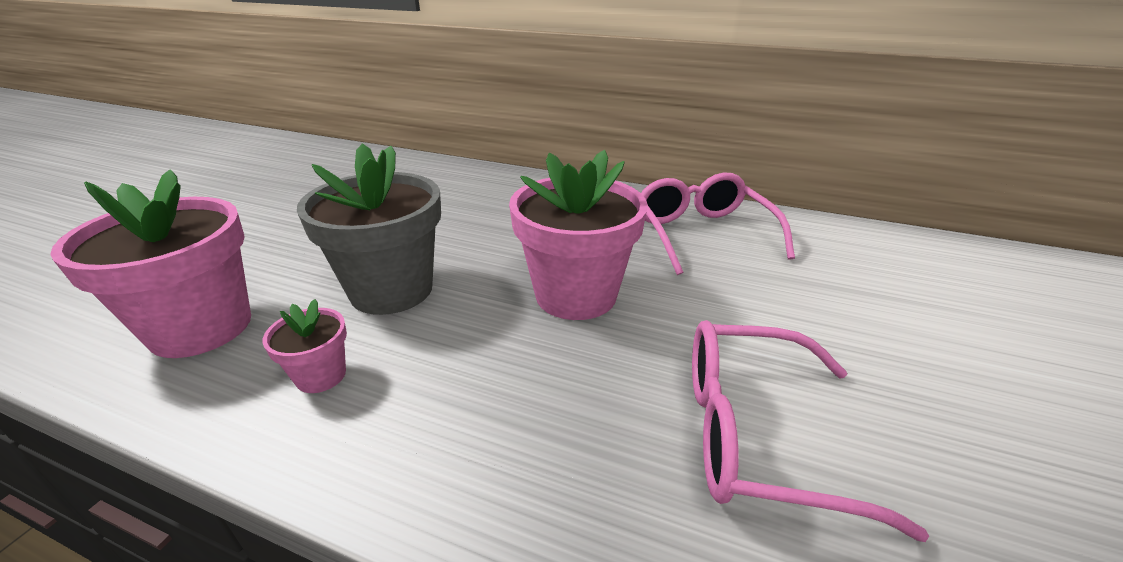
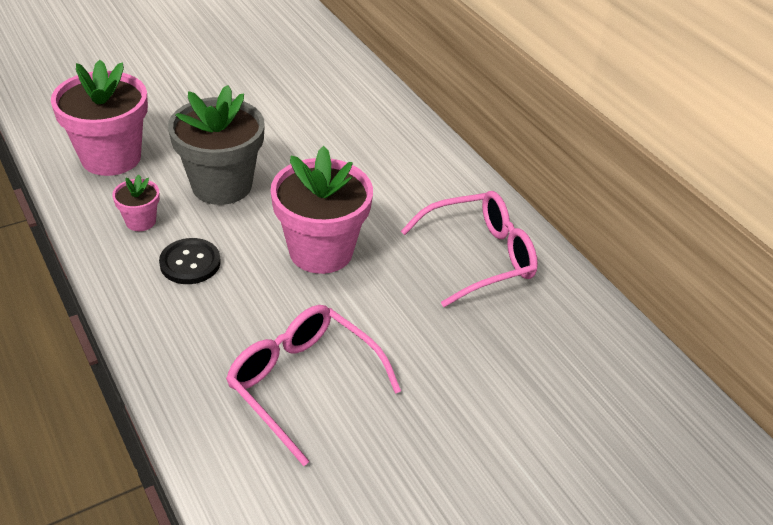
camera: 35 degrees right, 10 degrees up
pink glasses [641,173,795,275] -> pink glasses turned 45 degrees clockwise [401,191,538,307]
none -> black button [159,238,221,284]

